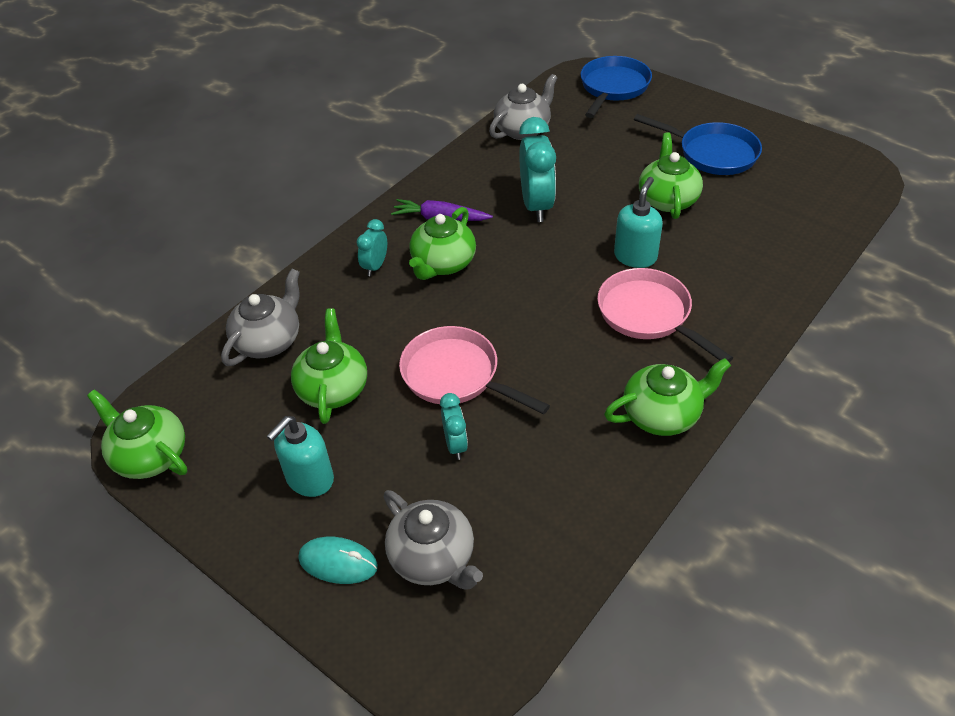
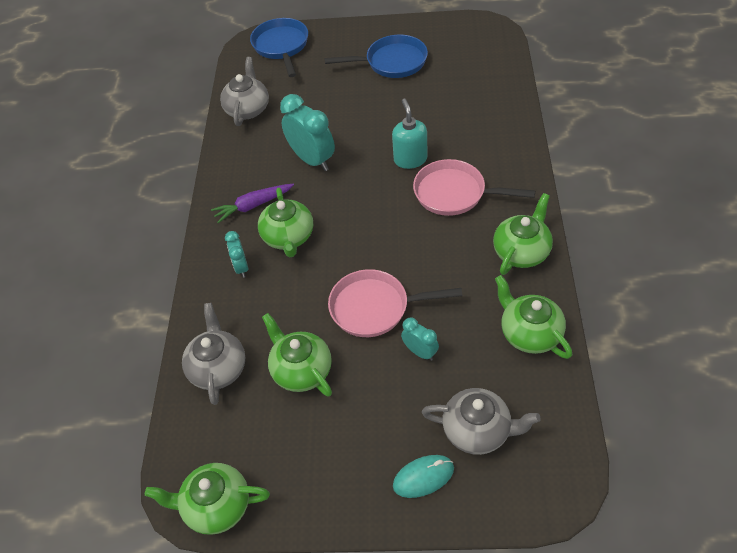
camera: 35 degrees left, 5 degrees up
turquoise soap dispenser [267,416,334,497] -> none
green teapot [639,132,703,219] -> green teapot moved to [495,275,572,359]

